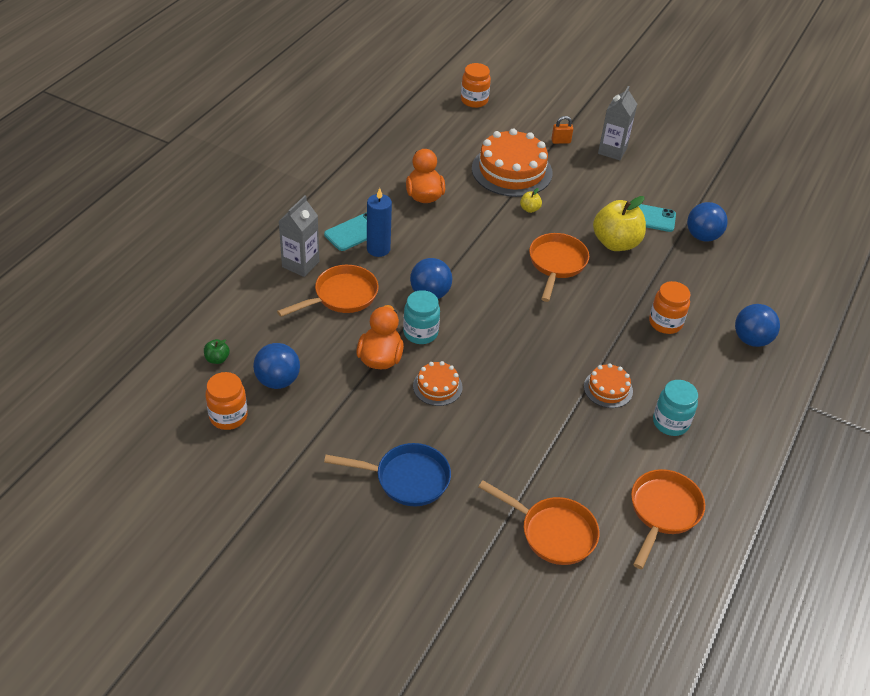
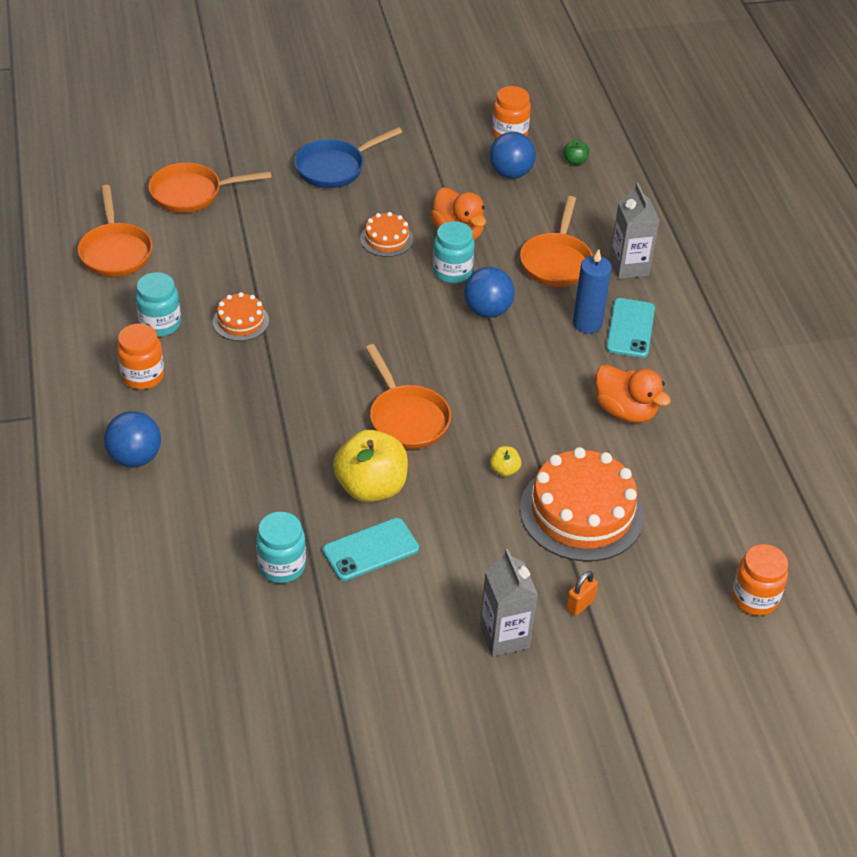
camera: 140 degrees right, 0 degrees up
orange jar [649,281,691,334] -> orange jar moved to [117,323,164,389]
blue ball [687,202,728,242] -> turquoise jar [256,512,306,583]

